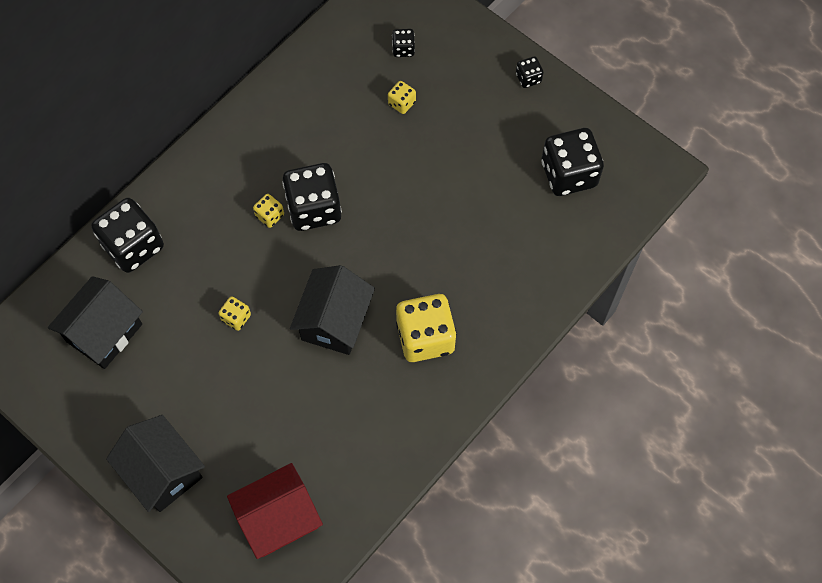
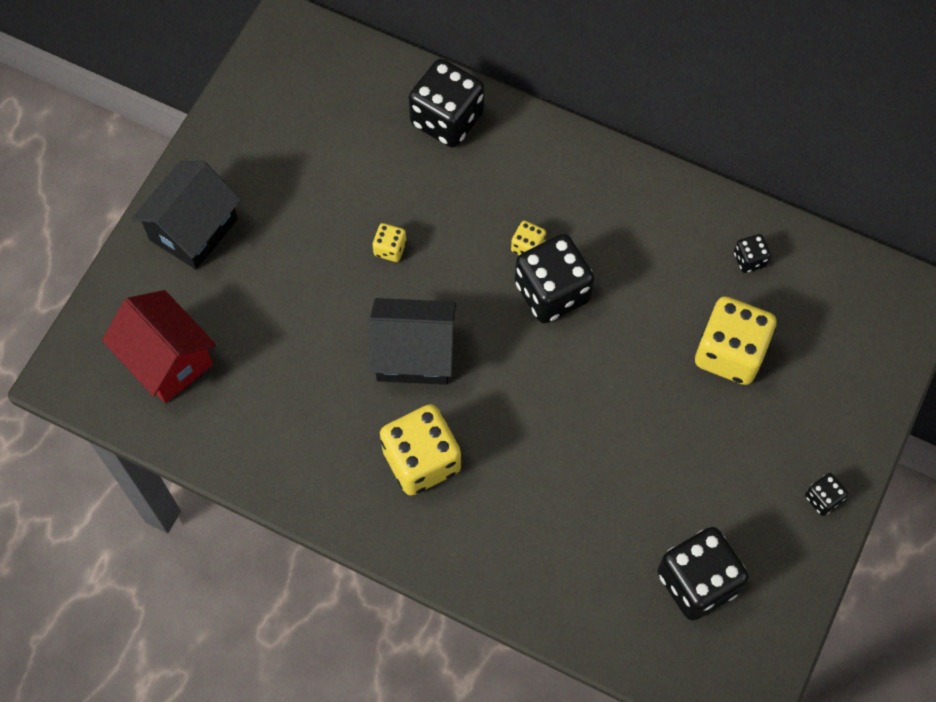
camera: 75 degrees right, 0 degrees up
black house [48,276,143,369] -> none
yellow dice [388,81,416,114] -> yellow dice [695,296,776,385], size x2.17
black dice [392,29,415,57] -> black dice moved to [734,234,771,273]

